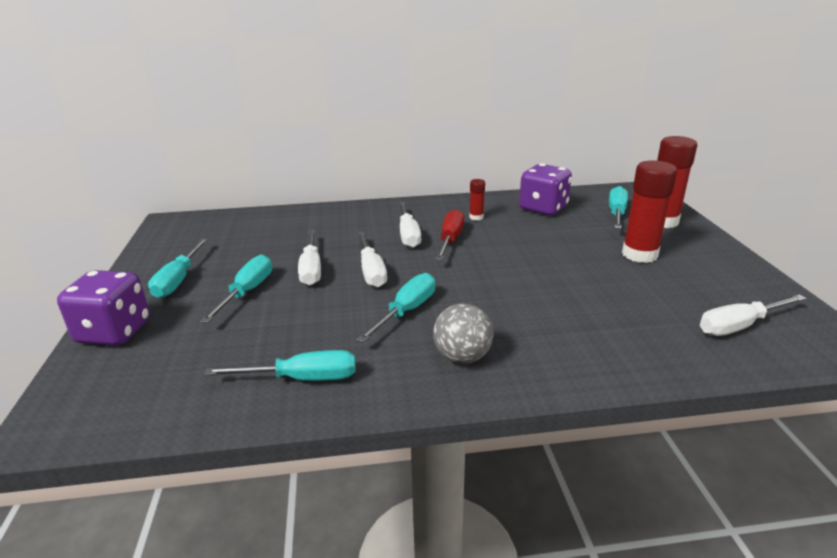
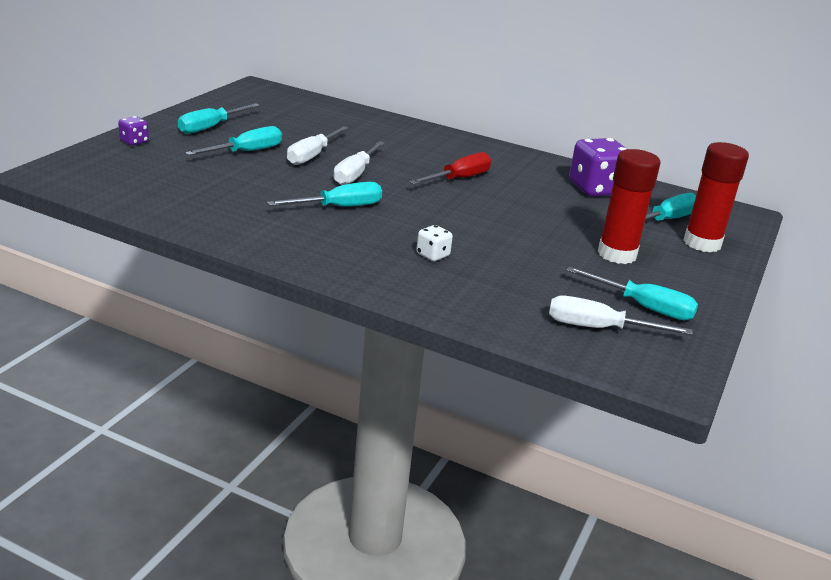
camera: 30 degrees right, 0 degrees up
purple dice [57,270,150,346] -> purple dice [118,116,149,145], size x0.48
turquoise screwdriver [204,350,356,381] -> turquoise screwdriver moved to [566,267,698,320]
white screwdriver [399,202,421,248] -> none
grey ball [433,303,493,364] -> none
red glue stick [469,179,485,220] -> none
none -> white dice [416,225,453,261]

